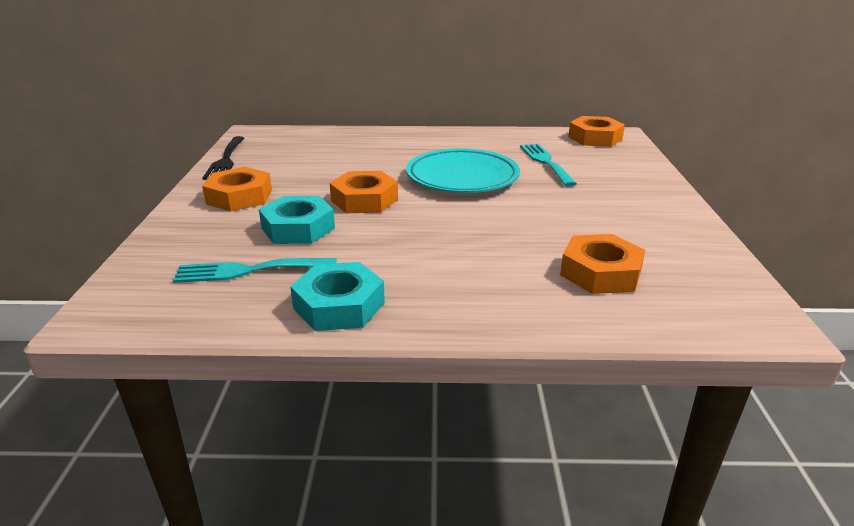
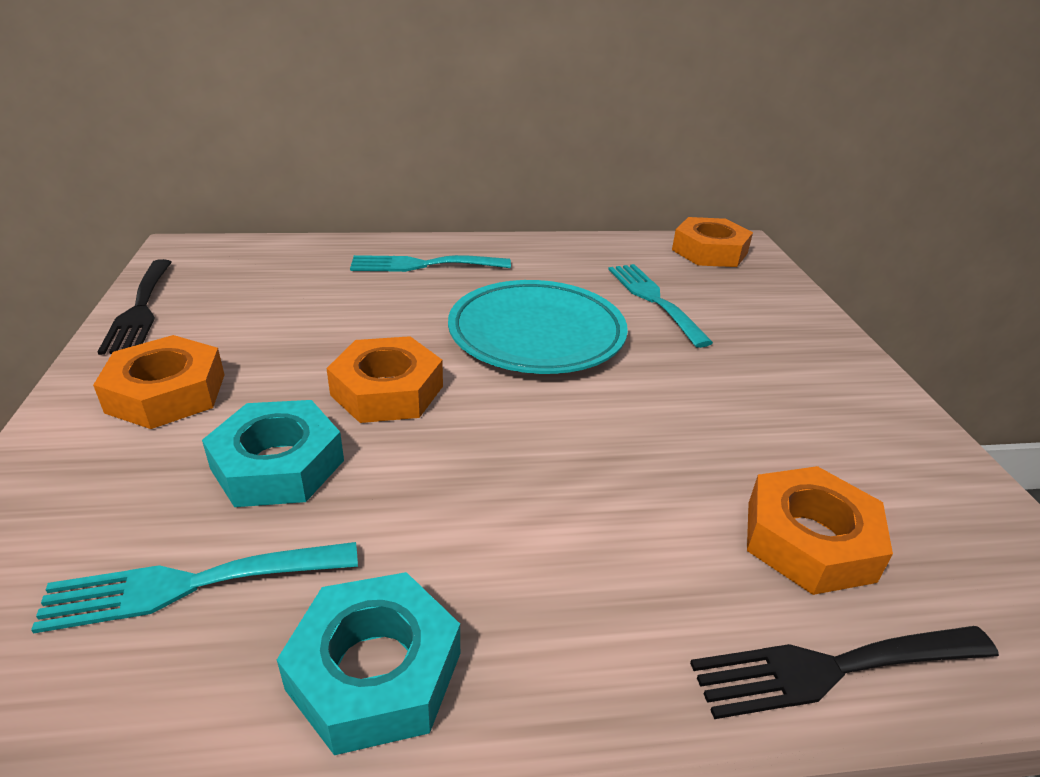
camera: 10 degrees left, 5 degrees up
none -> turquoise fork [350,255,511,272]
none -> black fork [690,626,999,719]

